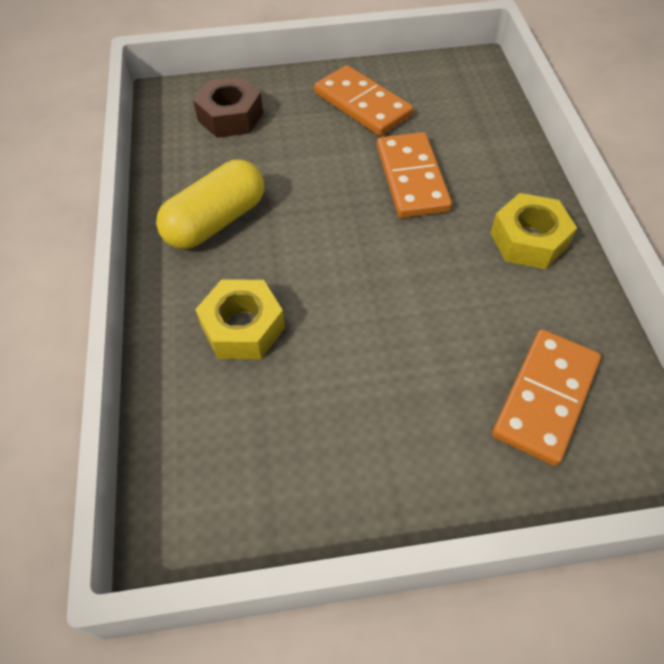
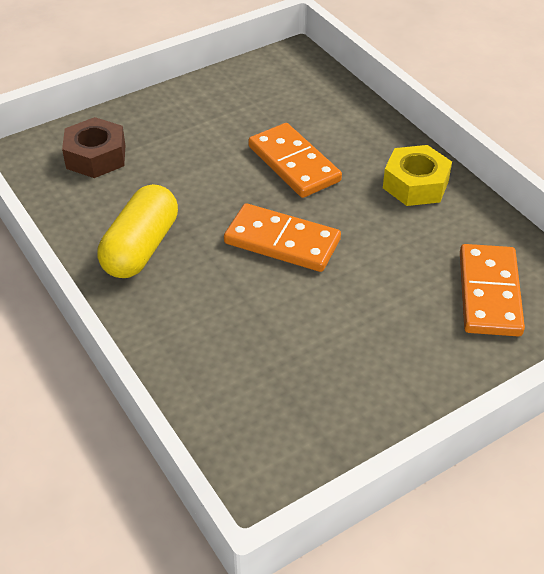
camera: 25 degrees left, 10 degrees down
yellow nut [195,279,285,359] -> none
orange domino [314,65,413,136] -> orange domino moved to [224,203,341,272]

